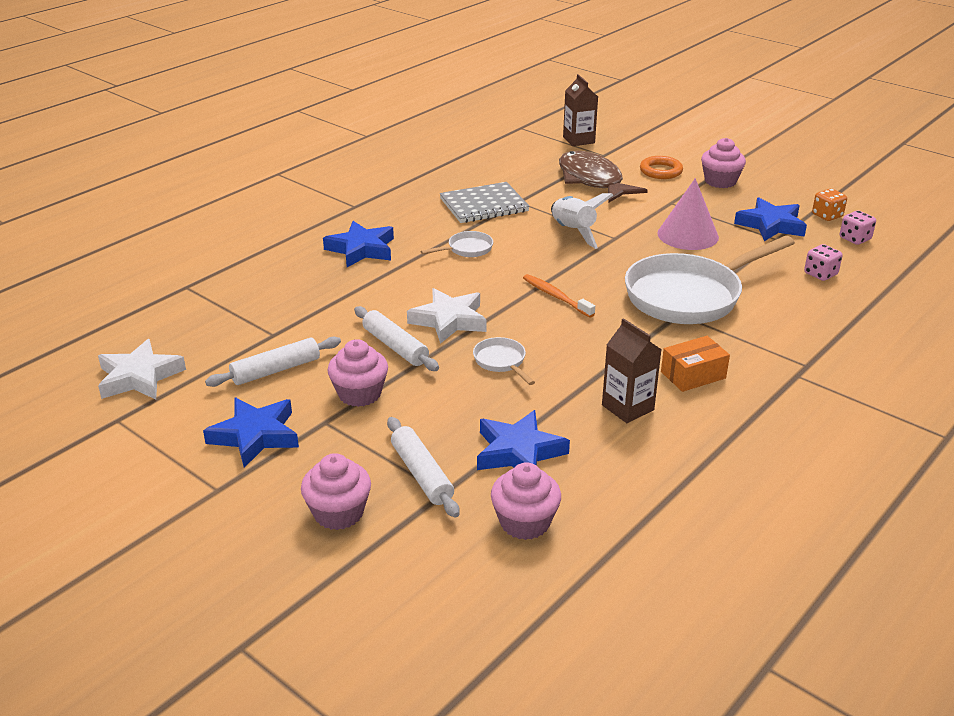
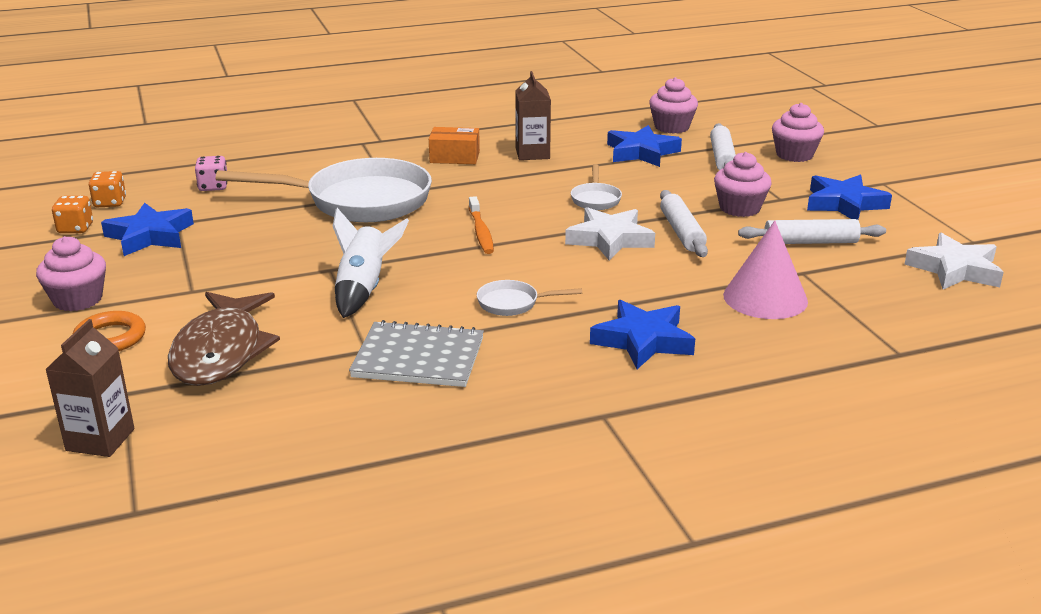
camera: 150 degrees left, 5 degrees down
pink cone [657,178,719,250] -> pink cone moved to [723,221,808,319]
pink dice [840,211,876,245] -> orange dice [89,171,126,207]

